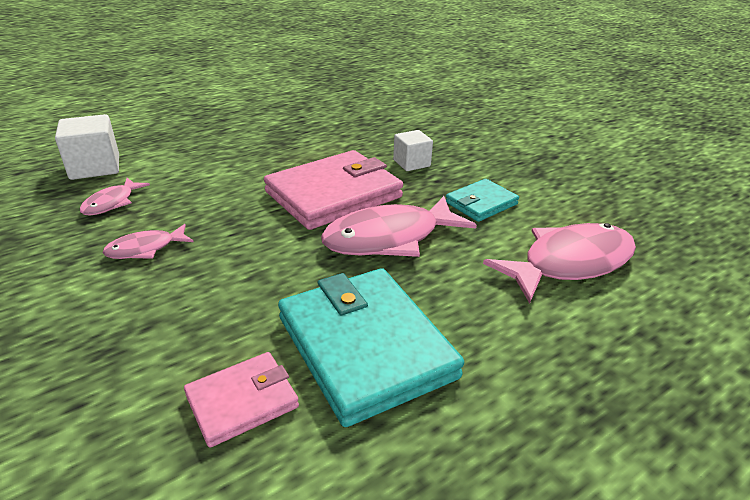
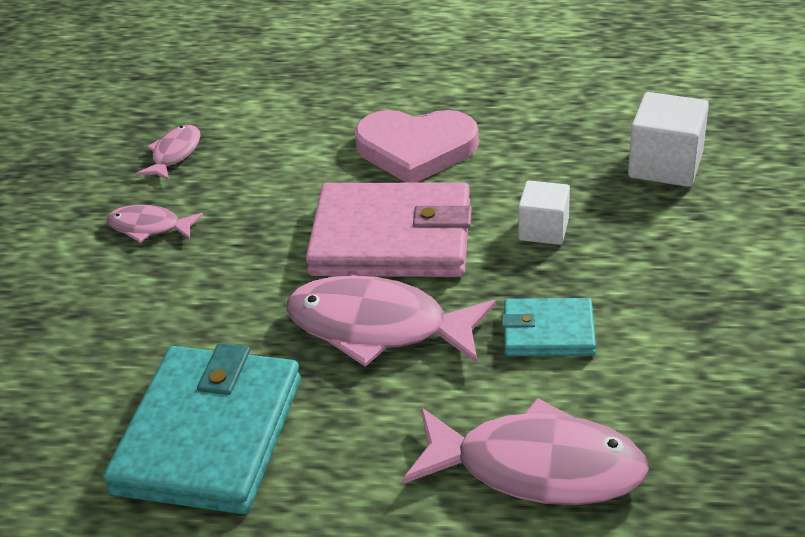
camera: 45 degrees right, 5 degrees up
white cube [55,114,119,180] -> white cube moved to [628,92,709,187]
pink fish [80,178,150,216] -> pink fish turned 135 degrees clockwise [136,125,201,181]
pink wallet [184,352,299,448] -> none
none -> pink heart [354,110,479,183]

